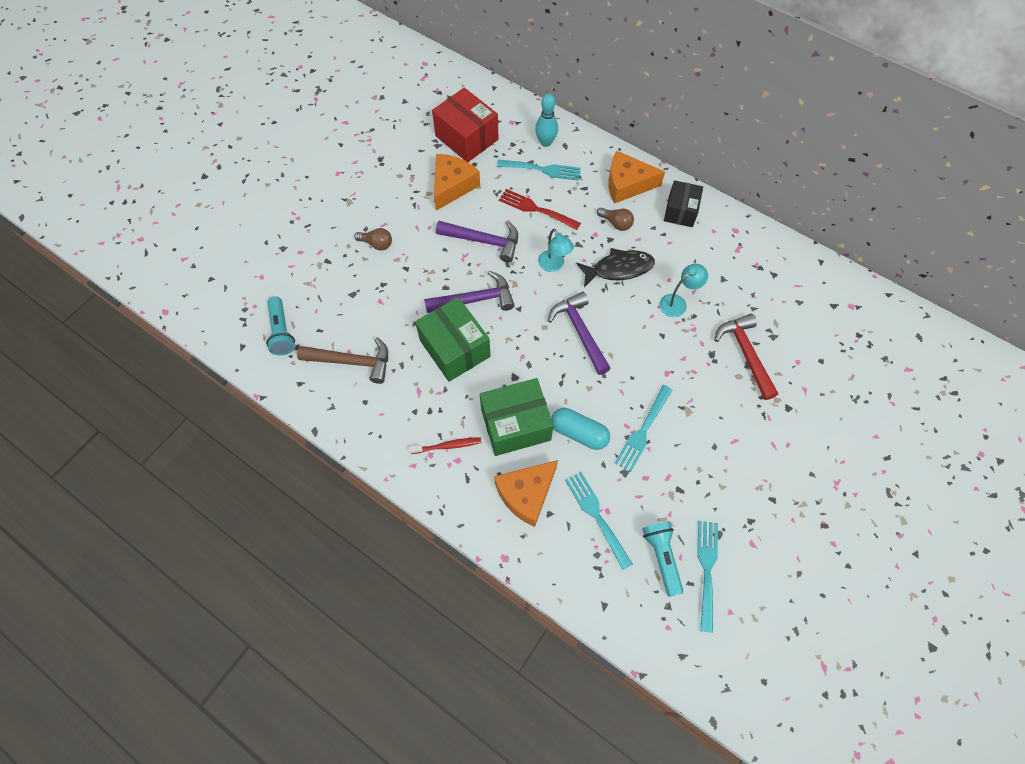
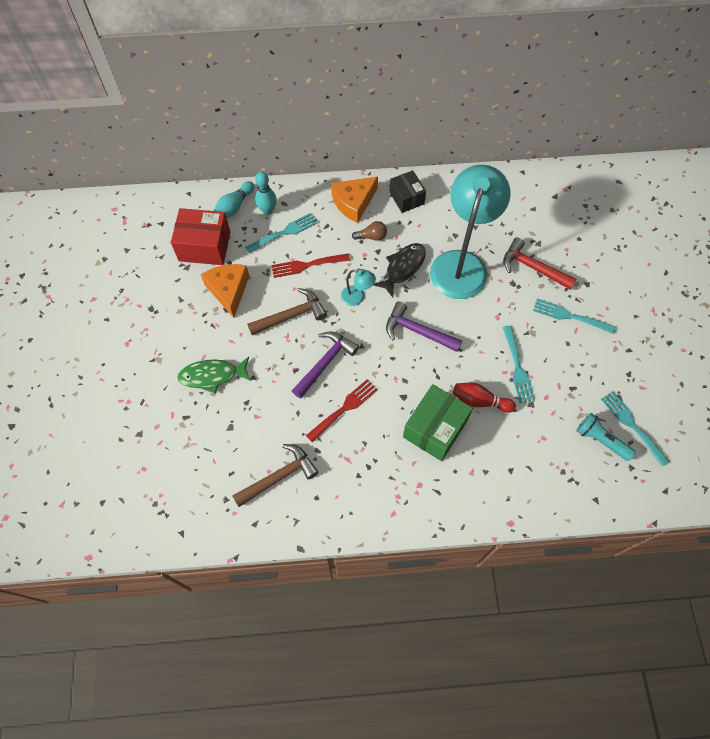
camera: 40 degrees left, 0 degrees up
turquoise flashlight [266,296,295,355] -> none
brown light bulb [354,228,392,251] -> green fish [177,357,251,394]
red toothbrush [409,437,481,454] -> none
green box [415,297,491,382] -> red fork [306,380,378,442]
purple hammer [436,221,518,263] -> brown hammer [247,288,327,335]
orange cheese [494,460,558,527] -> none
turquoise capsule [551,408,610,450] -> red bowling pin [453,383,516,413]
turquoise fork [565,472,633,570] -> turquoise fork moved to [533,298,615,334]
turquoise lamp [660,264,708,317] -> turquoise lamp [430,165,511,299], size x2.47
none -> turquoise bowling pin [214,181,254,218]

